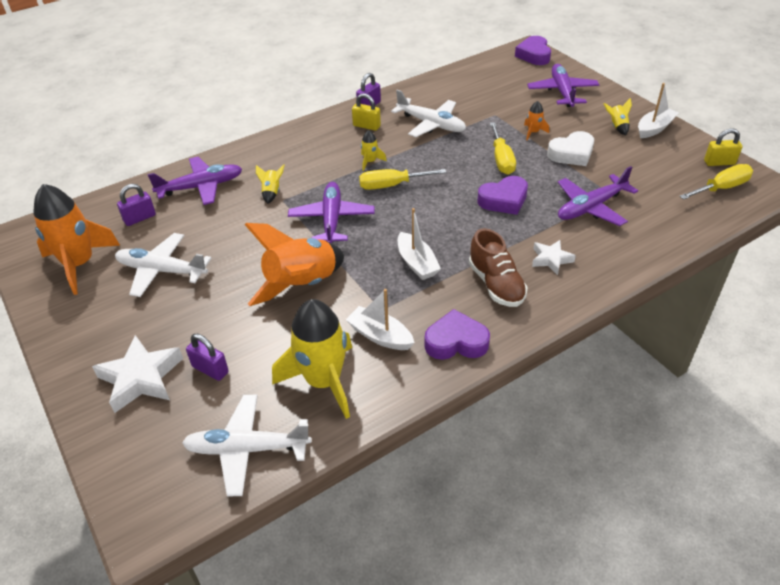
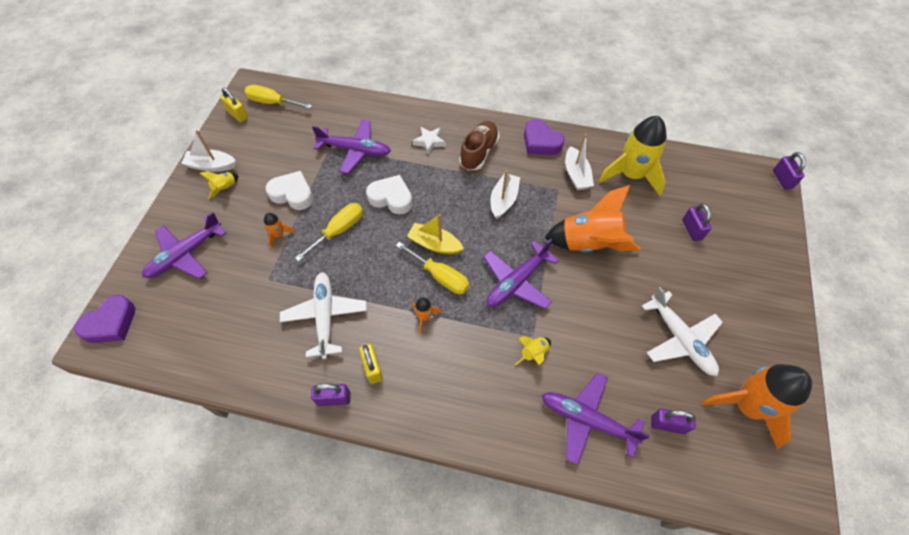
camera: 135 degrees left, 15 degrees up
white star [92,335,183,413] -> none
white plane [182,395,311,496] -> none
yellow rocket [361,130,387,171] -> orange rocket [412,298,441,333]
purple heart [477,176,528,215] -> white heart [366,175,412,214]
none -> yellow boat [407,214,464,254]
none -> purple padlock [773,152,806,190]

